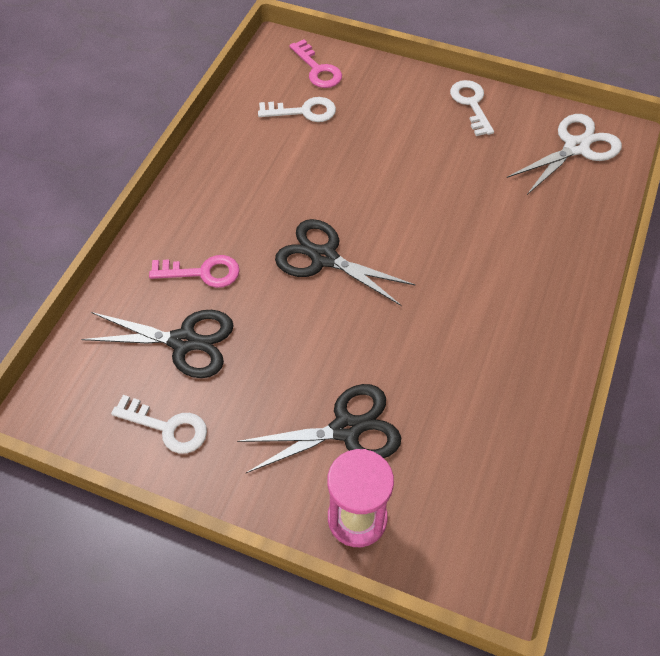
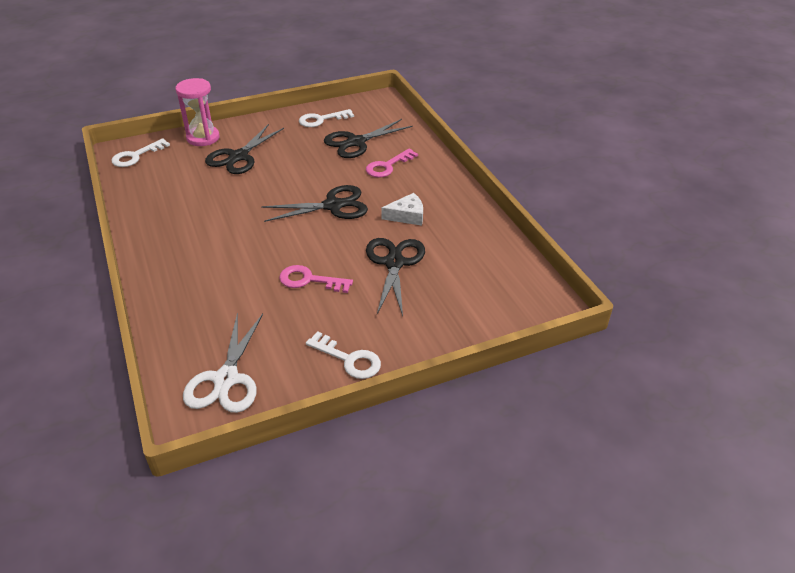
camera: 135 degrees right, 15 degrees down
white key [258,97,336,122] -> white key moved to [111,138,170,167]
pink key [289,39,342,88] -> pink key moved to [279,265,353,293]
none -> black scissors [366,238,425,316]
none -> white cheese [381,193,423,226]

